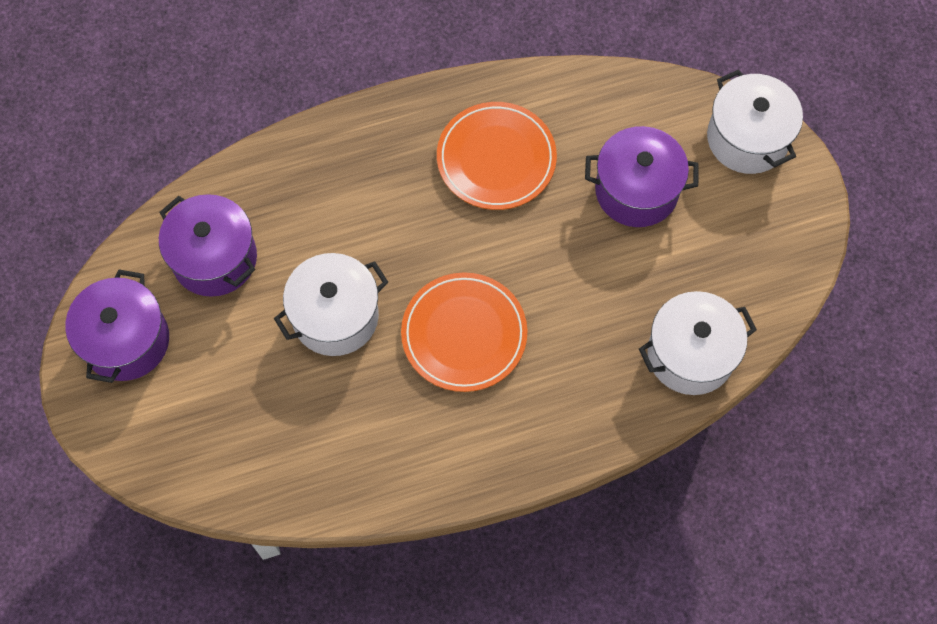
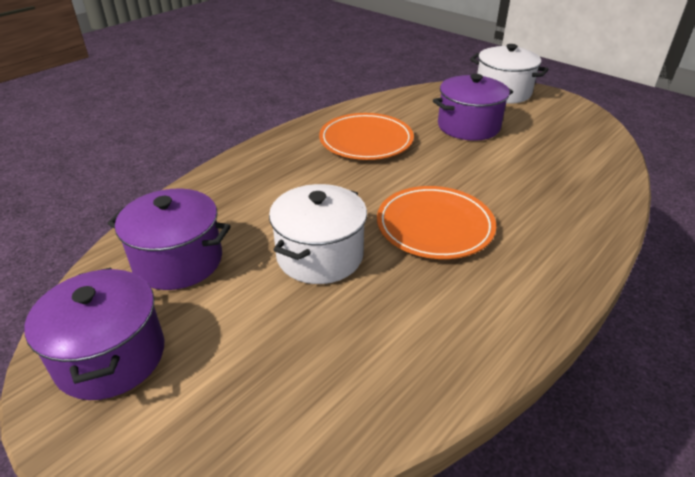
camera: 30 degrees left, 30 degrees down
white pot [639,291,757,395] -> none

